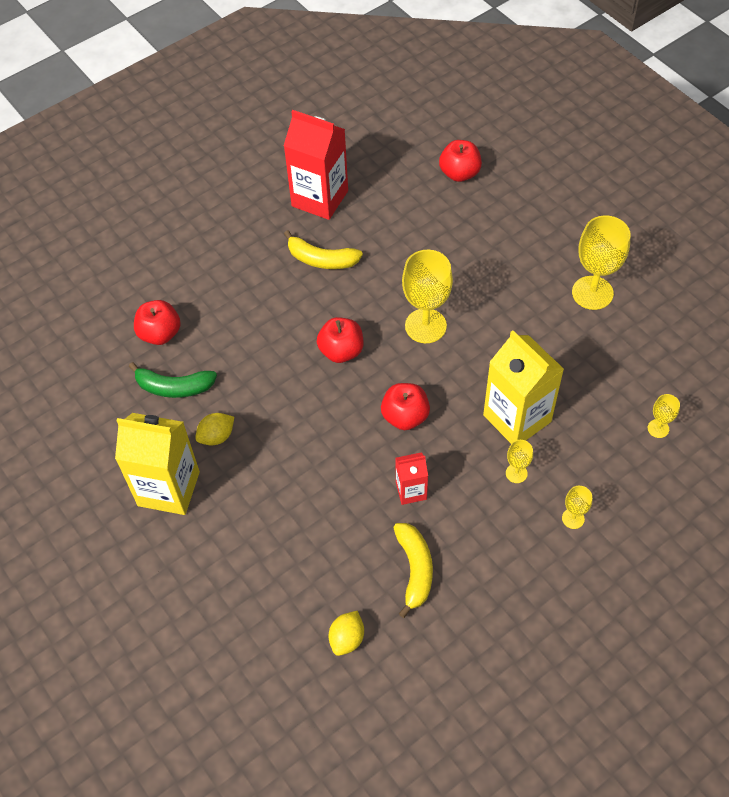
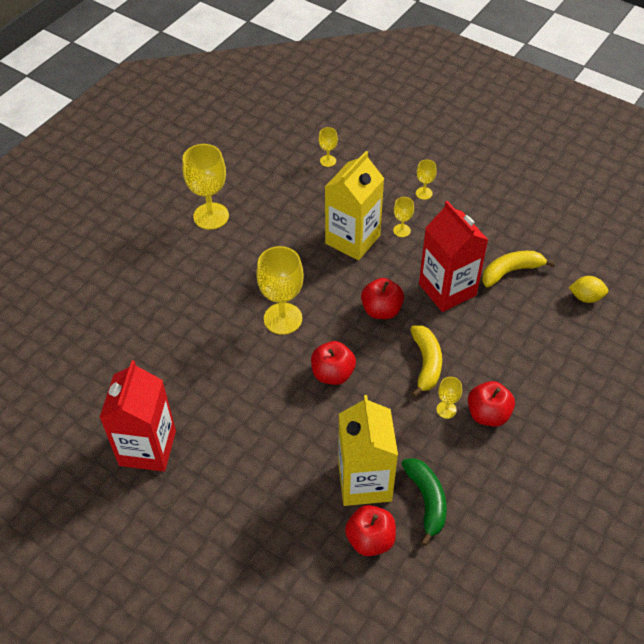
camera: 110 degrees left, 5 degrees down
yellow carton [115,413,200,515] -> yellow carton moved to [338,395,398,506]
yellow lemon [195,413,234,446] -> none
yellow banana [284,230,363,269] -> yellow banana moved to [410,325,442,397]
red carton [396,452,428,505] -> red carton [419,201,488,312], size x1.93
red apple [439,140,482,182] -> red apple moved to [468,381,515,427]
none -> yellow goblet [437,377,462,419]

